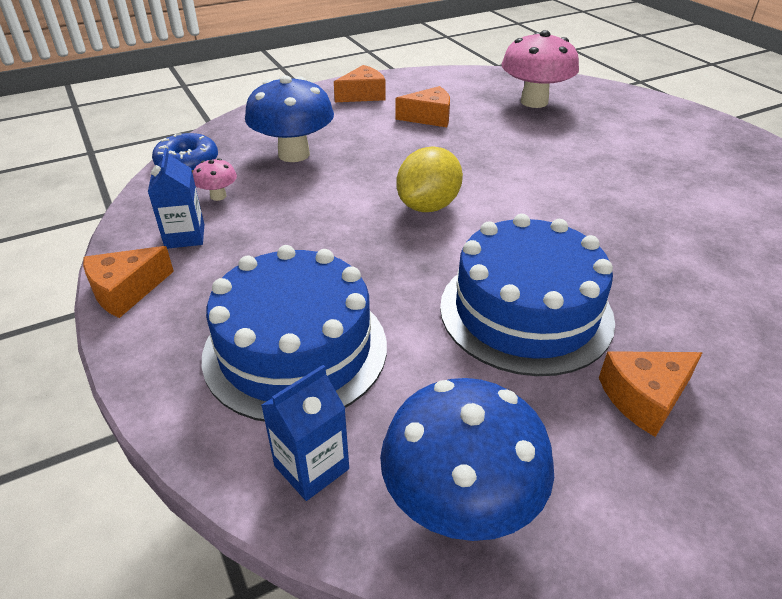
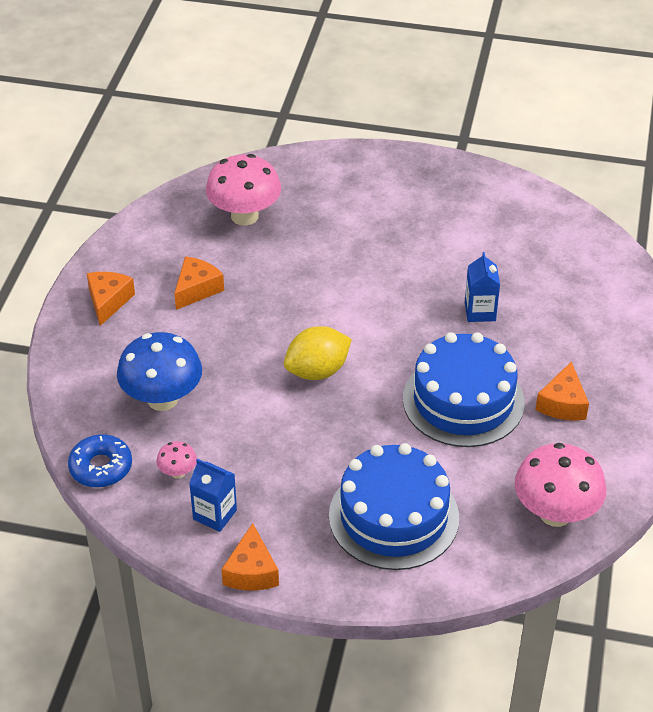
camera: 50 degrees left, 5 degrees up
blue carton [261,365,349,501] -> blue carton moved to [465,252,500,322]
blue mushroom [380,378,554,541] -> pink mushroom [515,443,606,527]
yellow lemon [396,146,463,212] -> yellow lemon turned 75 degrees clockwise [284,326,352,380]

